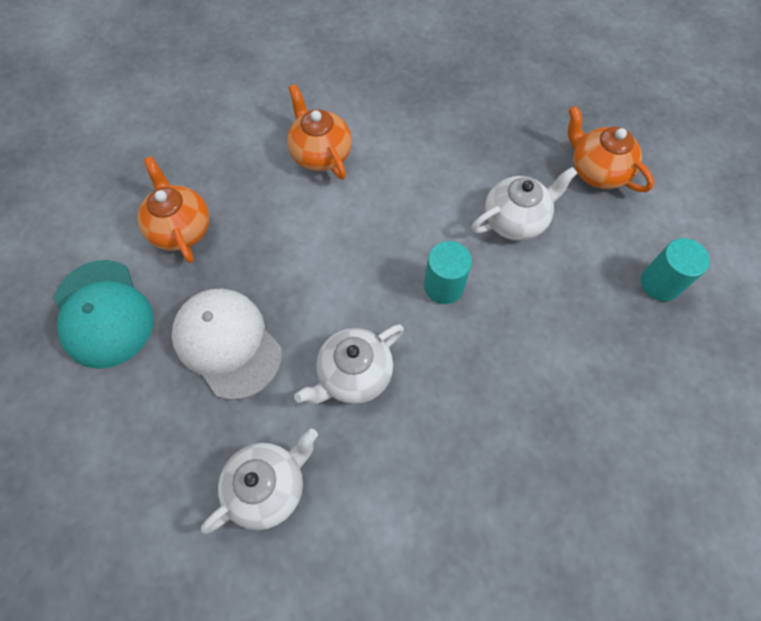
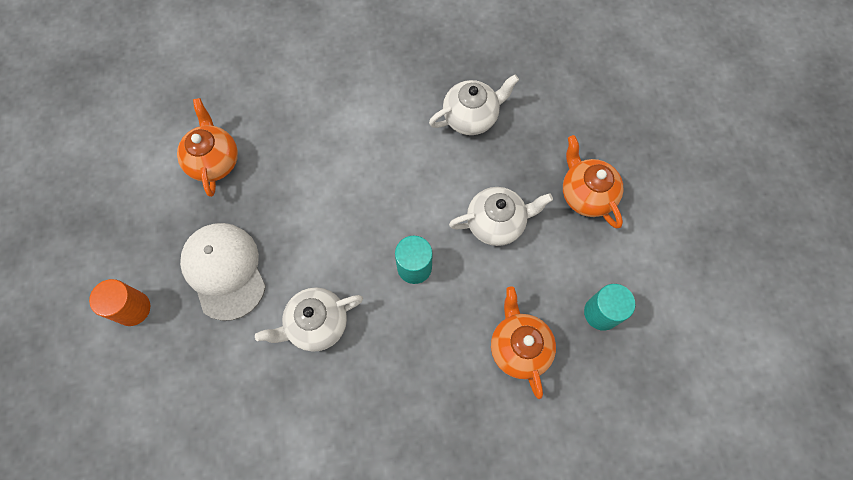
camera: 15 degrees right, 5 degrees up
turquoise cap [54,260,154,369] -> none
white teapot [201,429,318,534] -> white teapot moved to [429,75,519,135]
orange teapot [287,84,352,179] -> orange teapot moved to [491,286,556,399]
none -> orange cylinder [89,279,150,326]

